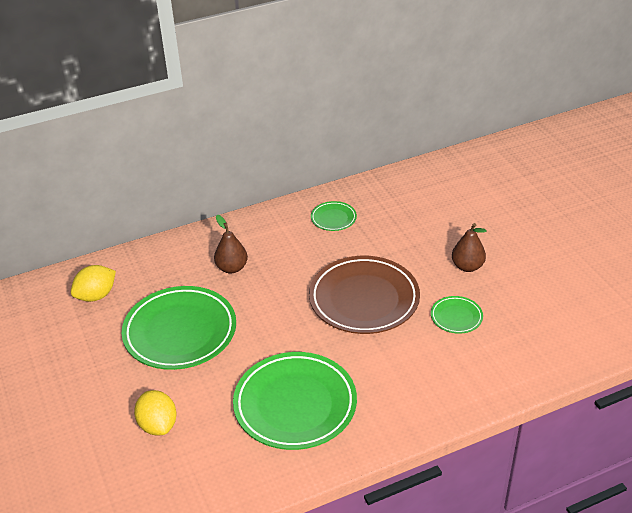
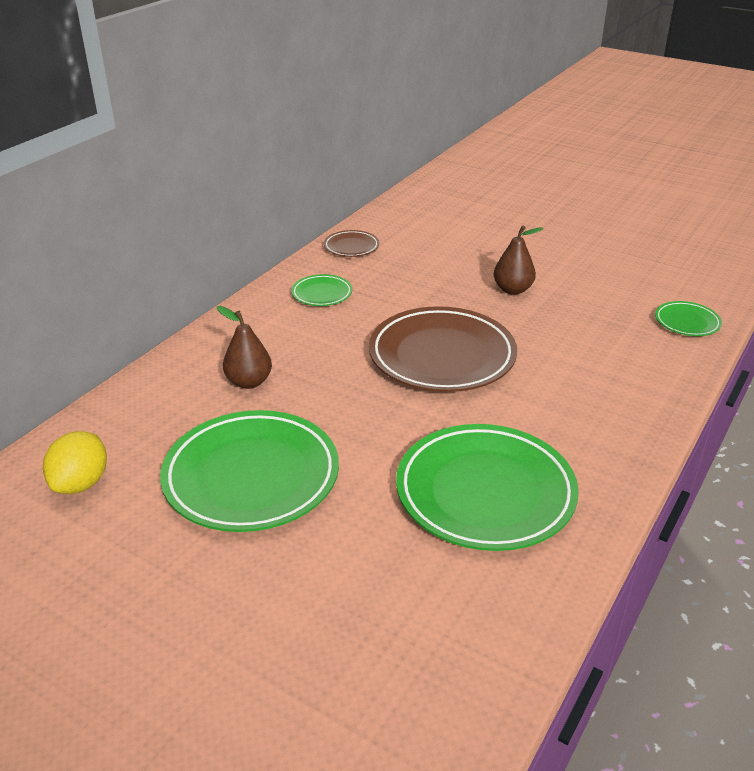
camera: 35 degrees left, 5 degrees down
yellow lemon [134,390,176,436] -> none
green plate [431,296,483,334] -> green plate moved to [655,301,722,336]
none -> brown plate [324,230,379,257]

